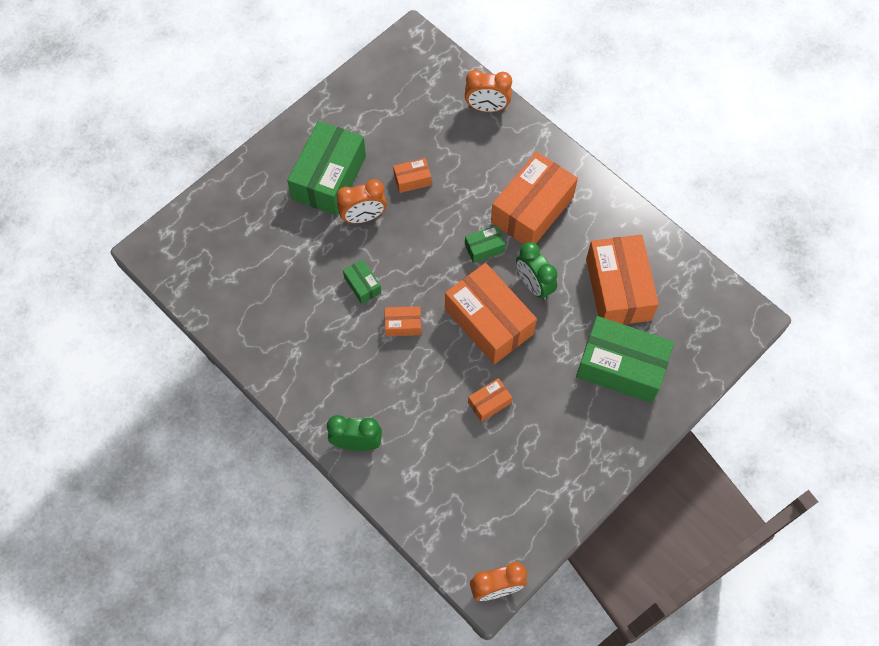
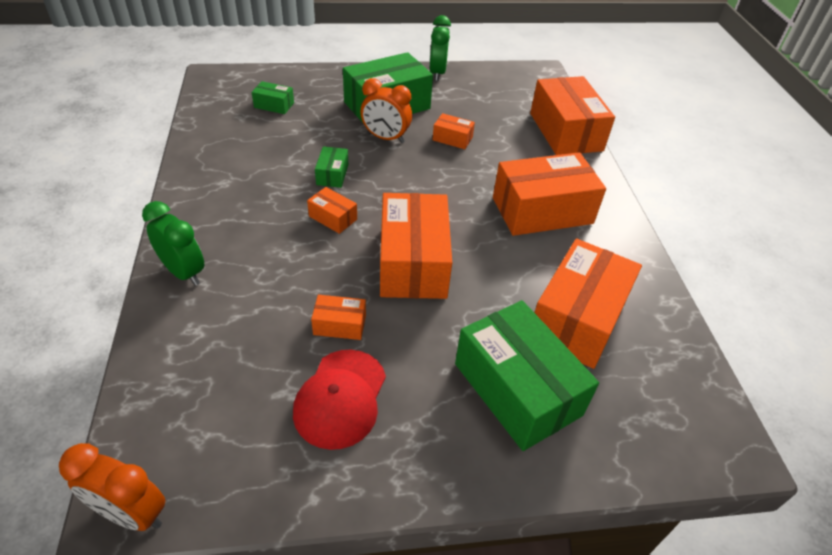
camera: 35 degrees right, 20 degrees down
orange clock [465,70,512,112] -> orange box [530,76,615,155]
green box [465,225,506,263] -> green box moved to [252,81,294,114]
green clock [516,242,557,300] -> green clock moved to [429,15,451,81]
none -> red cap [293,350,386,450]

